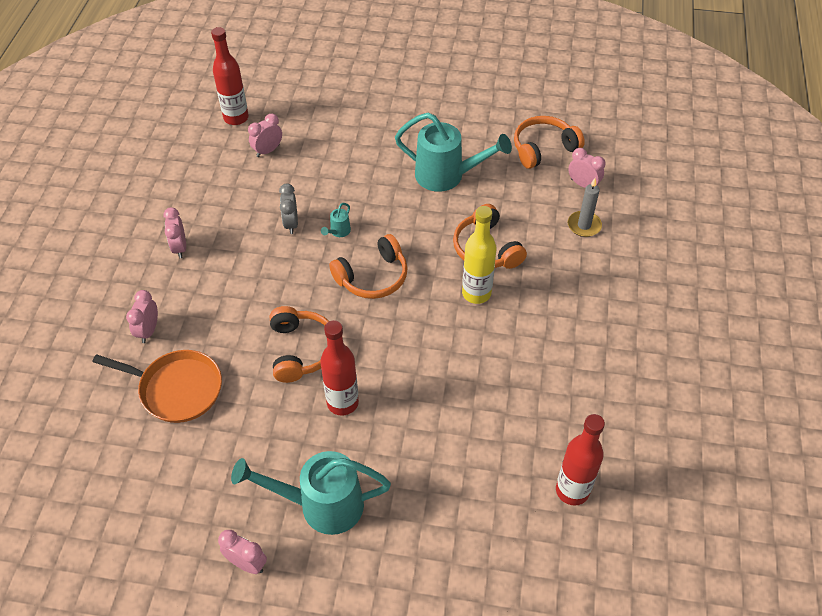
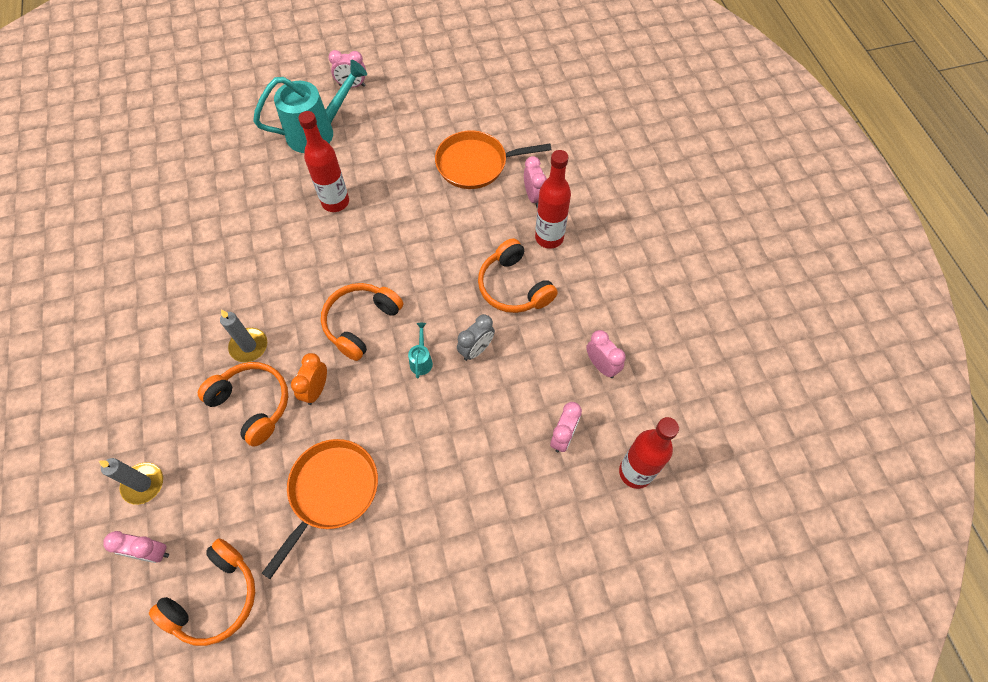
camera: 155 degrees right, 10 degrees up
pink clock [163,207,186,258] -> pink clock moved to [586,330,626,378]
orange headphones [270,306,329,383] -> orange headphones moved to [478,238,558,313]
grey clock [279,184,298,234] -> grey clock turned 75 degrees clockwise [457,314,495,361]
turquoise watering can [395,112,512,192] -> orange pan [261,439,378,579]
yellow bottle [462,206,497,304] -> grey candle [220,310,267,362]
red bottle [556,414,605,505] -> red bottle moved to [535,150,571,249]
none -> orange clock [291,353,327,405]

